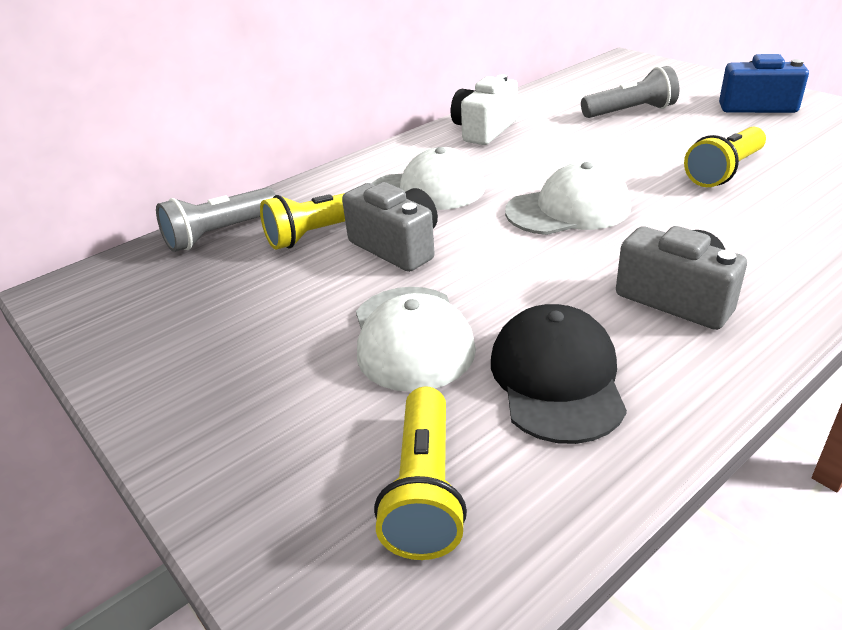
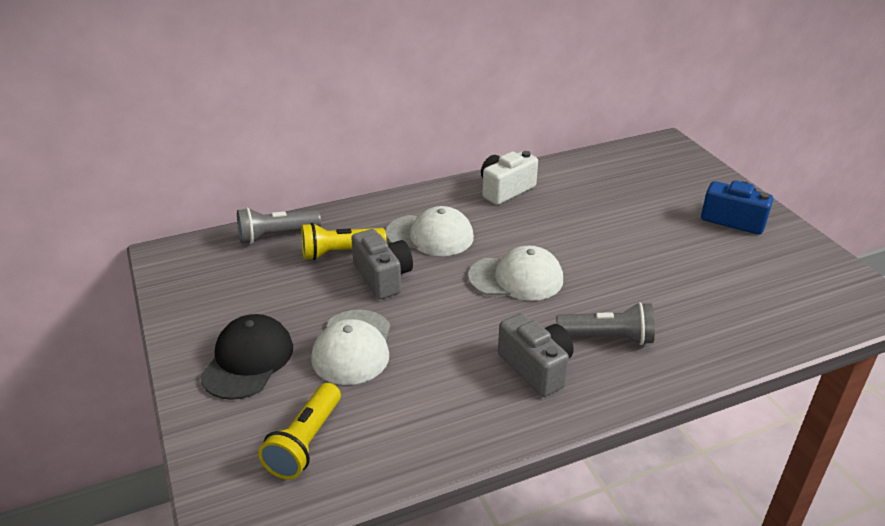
camera: 15 degrees right, 0 degrees up
black cap [491,304,627,444] -> black cap moved to [200,314,293,400]
grey flashlight [581,66,679,118] -> grey flashlight moved to [556,302,655,345]
yellow flashlight [684,127,766,187] -> none

